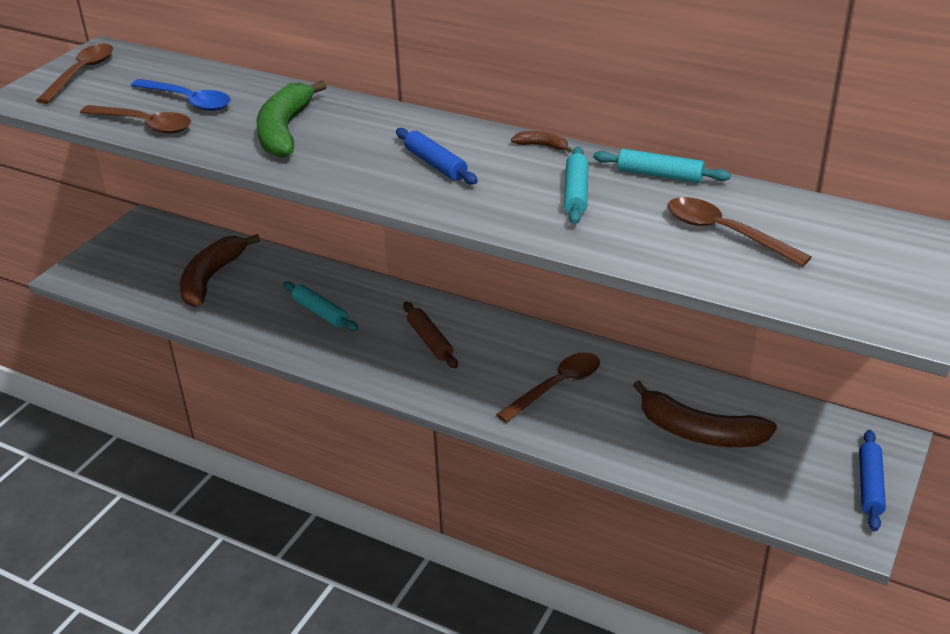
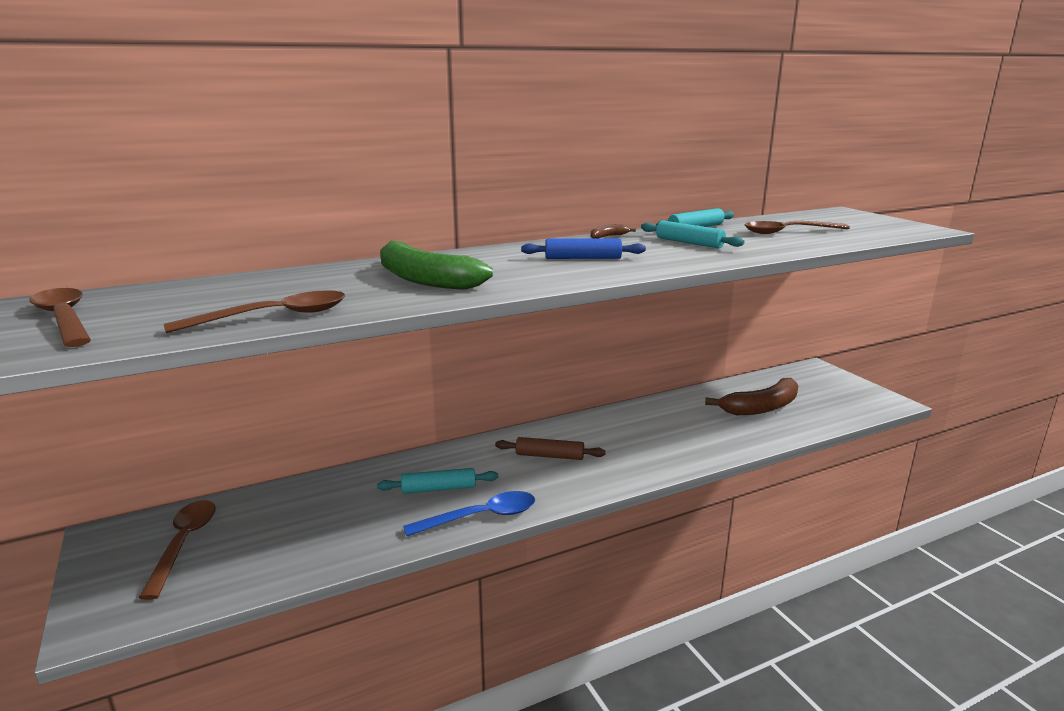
camera: 55 degrees left, 15 degrees down
blue spoon [131,79,231,111] -> blue spoon moved to [403,491,535,536]
brown banana [180,234,260,307] -> none
brown spoon [496,352,600,423] -> brown spoon moved to [139,500,216,600]
blue rolling pin [859,430,886,531] -> none

